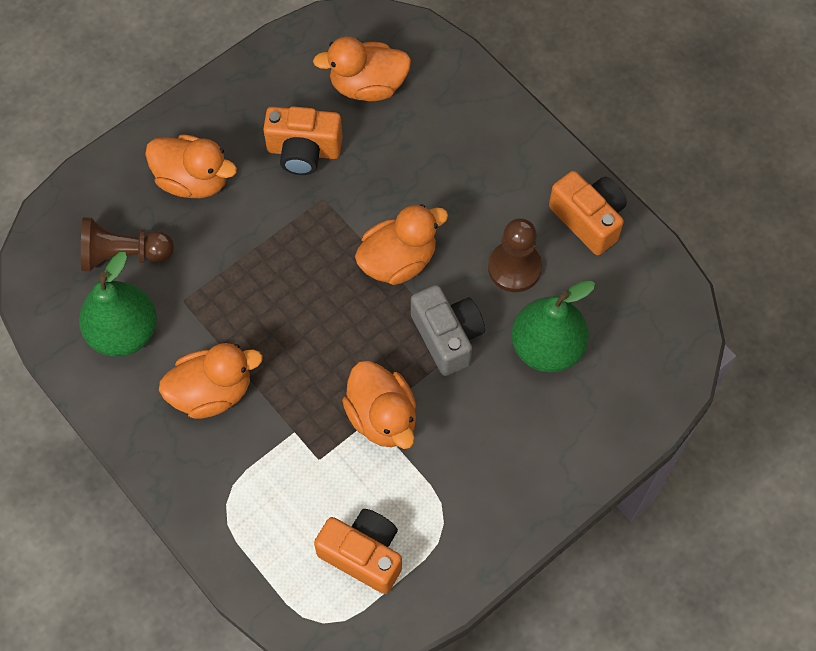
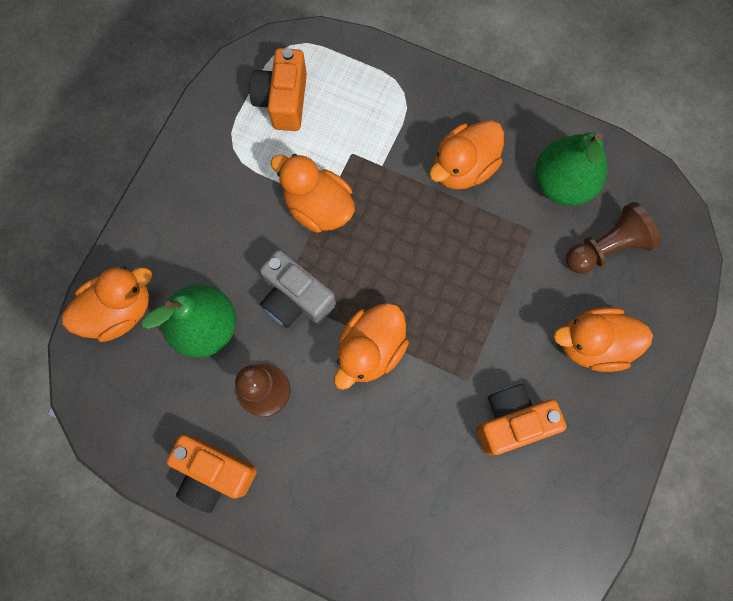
camera: 155 degrees right, 10 degrees up
orange duck [313,37,411,101] -> orange duck moved to [62,266,152,342]
orange camera [314,509,402,594] -> orange camera turned 90 degrees clockwise [249,48,307,131]

